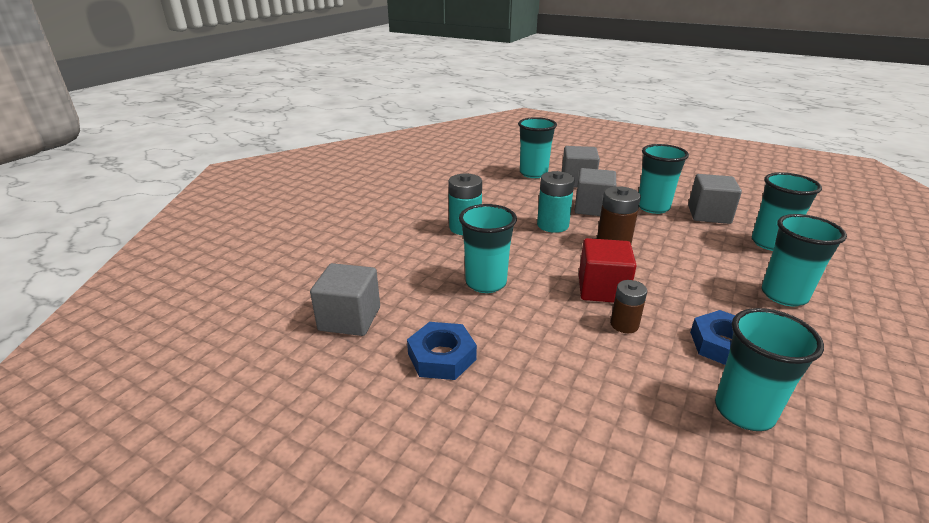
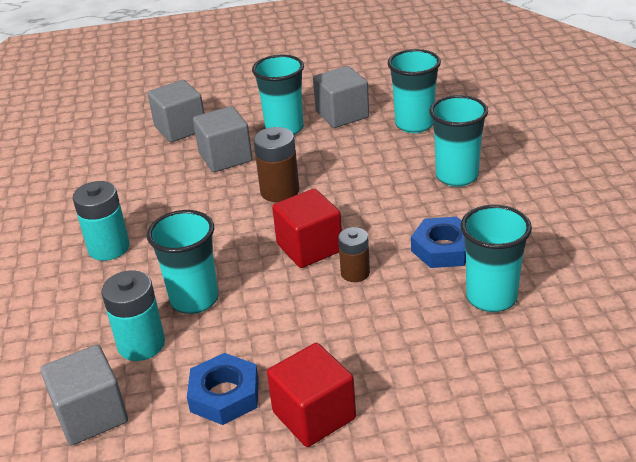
camera: 35 degrees left, 5 degrees up
turquoise cup [518,117,557,178] -> none
turquoise battery [537,171,575,233] -> turquoise battery moved to [101,270,165,361]
none -> red cube [267,343,356,447]

